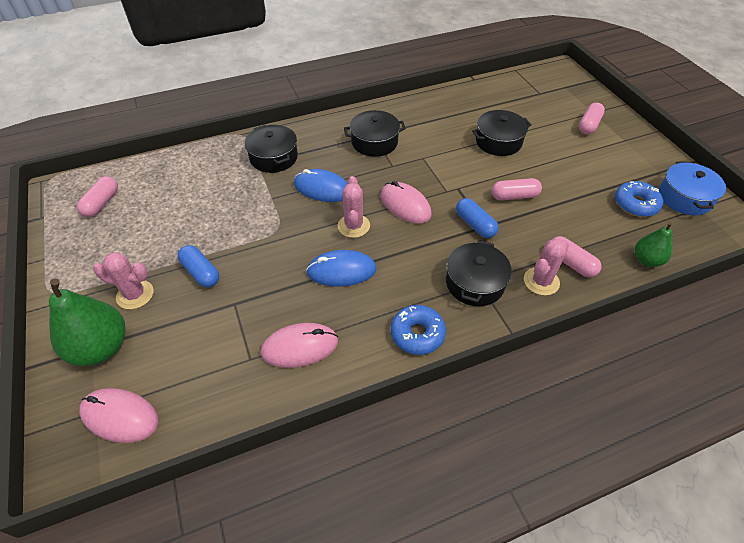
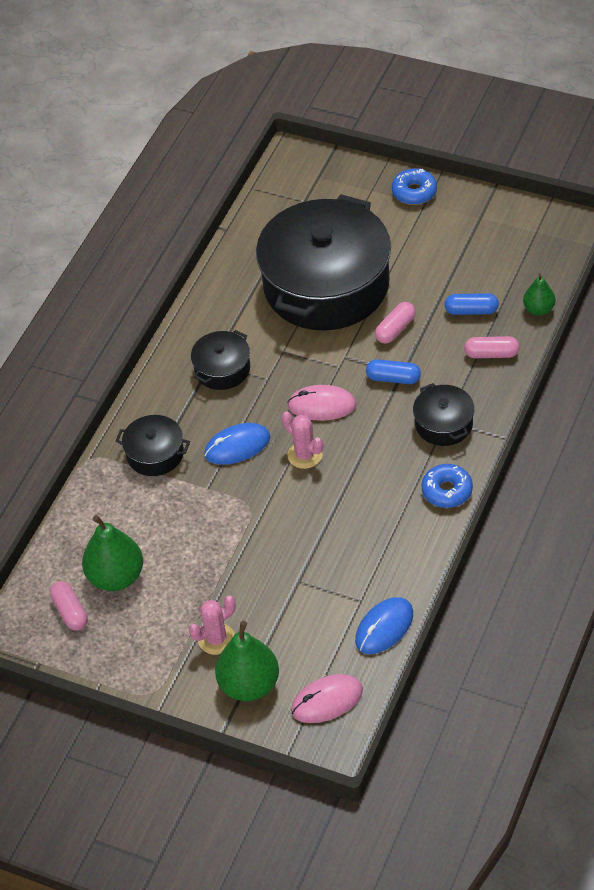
camera: 40 degrees left, 0 degrees up
blue capsule [178,245,219,287] -> blue capsule moved to [444,293,499,315]
pink mouse [261,323,338,368] -> none
blue mouse [306,250,377,287] -> blue mouse moved to [355,597,413,654]
black pot [472,110,532,156] -> black pot [256,194,391,330], size x2.31
pink cactus [524,238,569,296] -> none
pink capsule [579,103,605,135] -> none
blue donut [615,181,663,217] -> blue donut moved to [392,169,437,205]
blue pot [659,161,726,215] -> none
none -> green pear [82,515,143,591]

